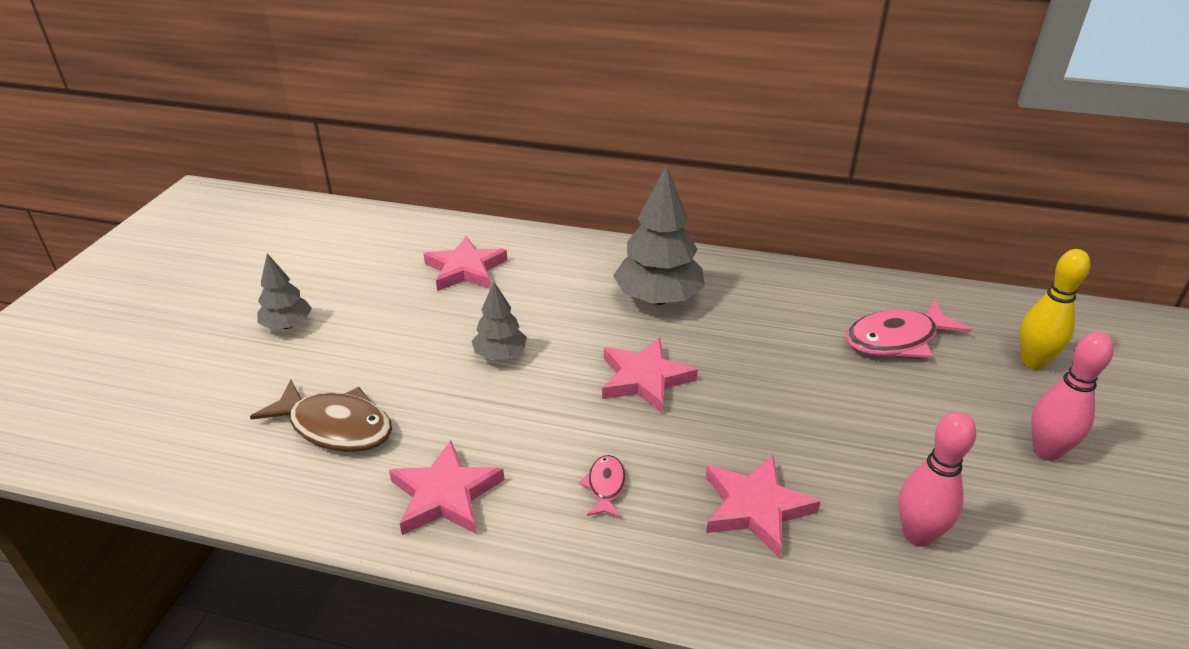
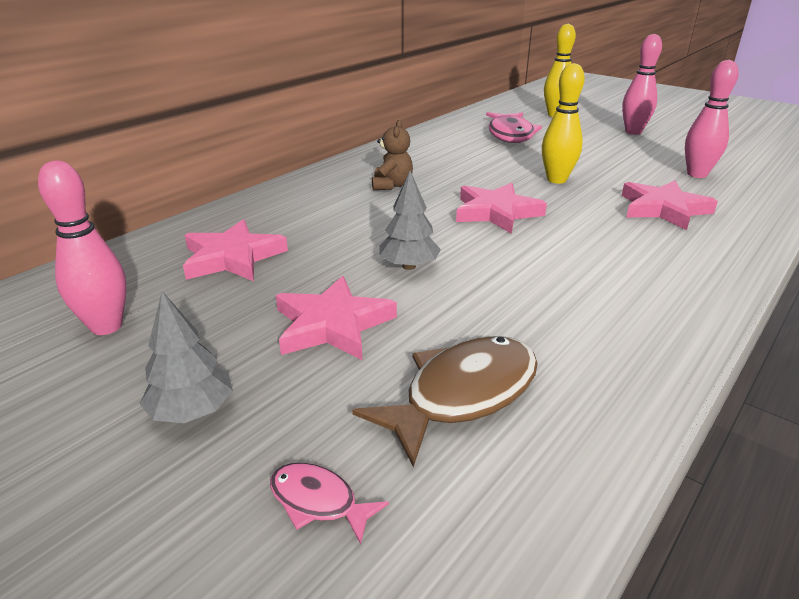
camera: 65 degrees left, 5 degrees down
pink star [389,440,504,535] -> pink star moved to [276,276,397,361]
pink fish [579,455,626,518] -> pink fish moved to [270,463,389,544]
grey tree [613,166,705,305] -> brown teddy bear [372,120,413,190]
none -> pink bowling pin [38,161,127,335]
none -> yellow bowling pin [542,63,585,184]

